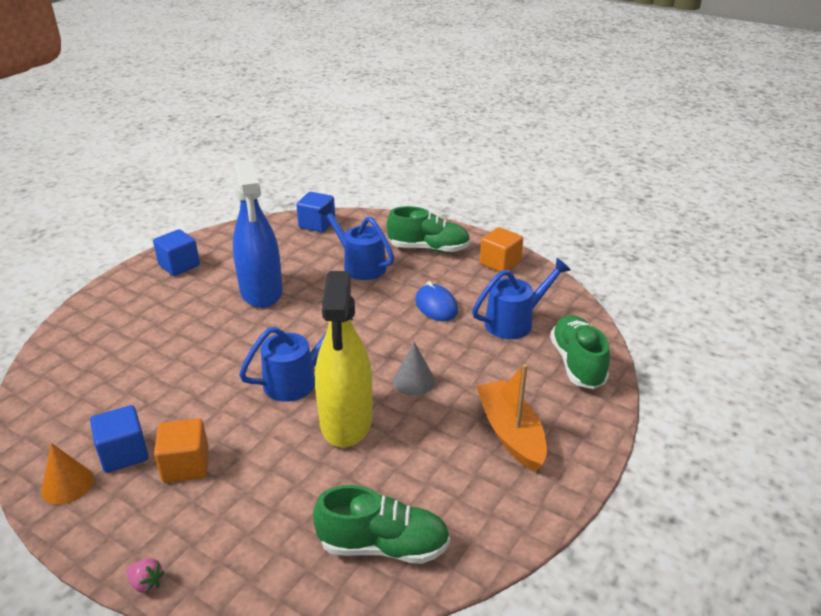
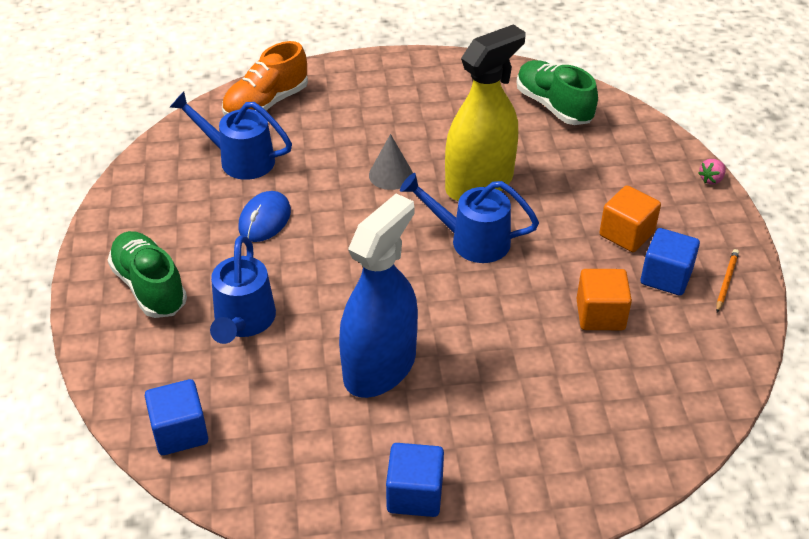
camera: 130 degrees left, 10 degrees up
orange cone [41,443,94,504] -> orange pencil [716,249,739,313]
pink strawberry [127,558,164,593] -> pink strawberry turned 120 degrees counterclockwise [698,159,726,184]
orange boat [476,364,547,472] -> none
orange cube [480,227,523,272] -> orange cube moved to [576,269,632,330]
green shoe [550,315,610,389] -> orange shoe [222,41,308,116]

